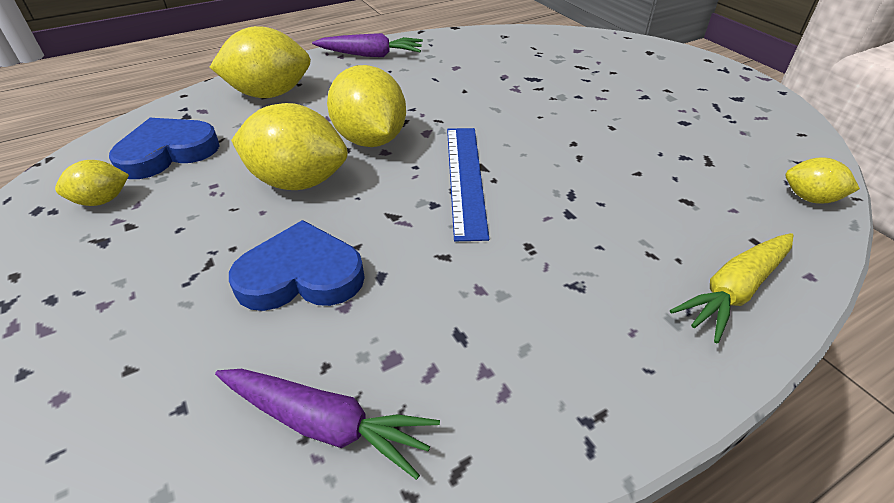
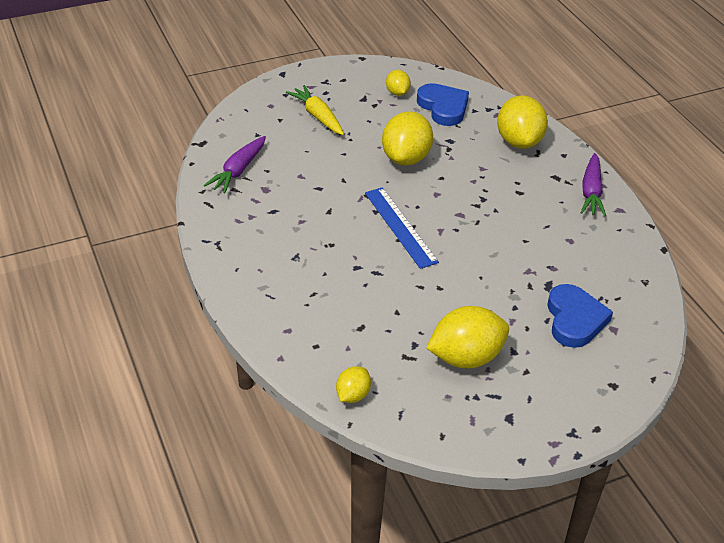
camera: 95 degrees right, 0 degrees up
blue heart [229,220,365,311] -> blue heart moved to [547,284,613,348]
yellow lemon [327,65,406,147] -> yellow lemon moved to [426,306,509,368]
blue ruler [447,128,489,241] -> blue ruler turned 60 degrees clockwise [365,187,439,269]
yellow carrot [670,233,793,343] -> yellow carrot moved to [286,85,344,135]

